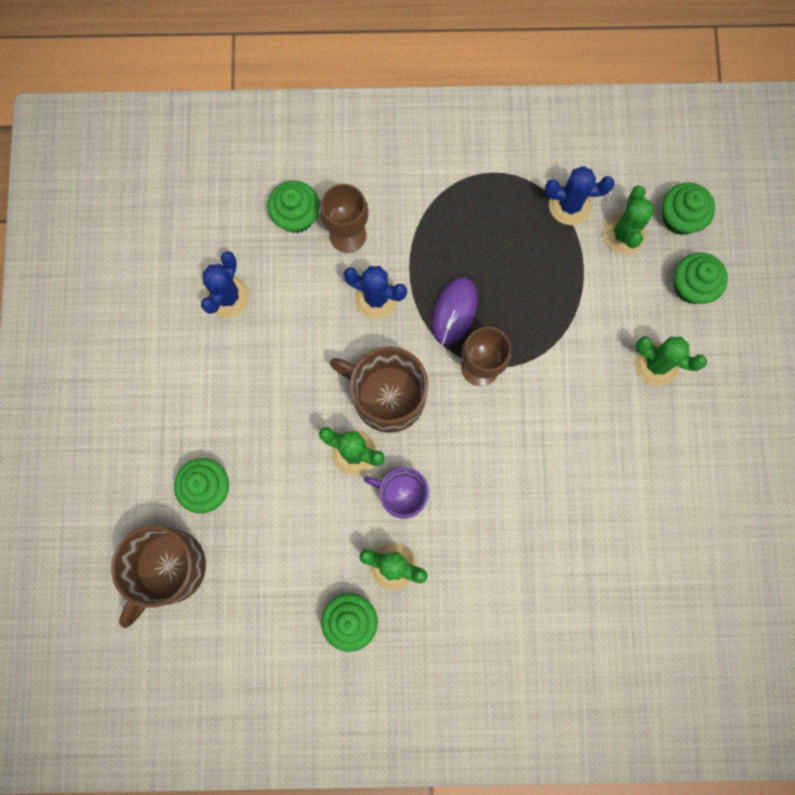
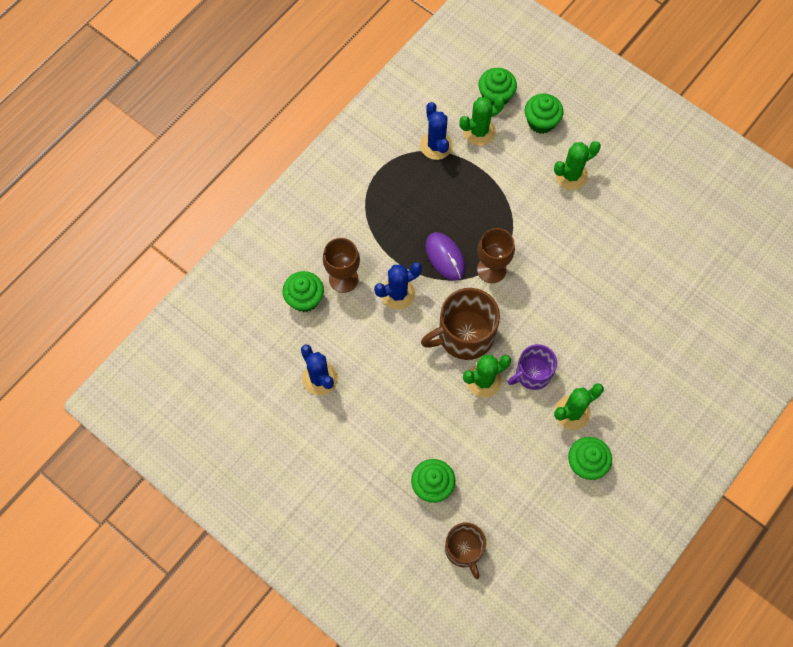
camera: 50 degrees left, 10 degrees down
brown mug [111,525,206,628] -> brown mug [445,523,486,579], size x0.64
blue cactus [545,166,615,225] -> blue cactus turned 60 degrees counterclockwise [420,102,453,160]
green cactus [603,186,654,254] -> green cactus turned 75 degrees counterclockwise [459,96,505,146]

